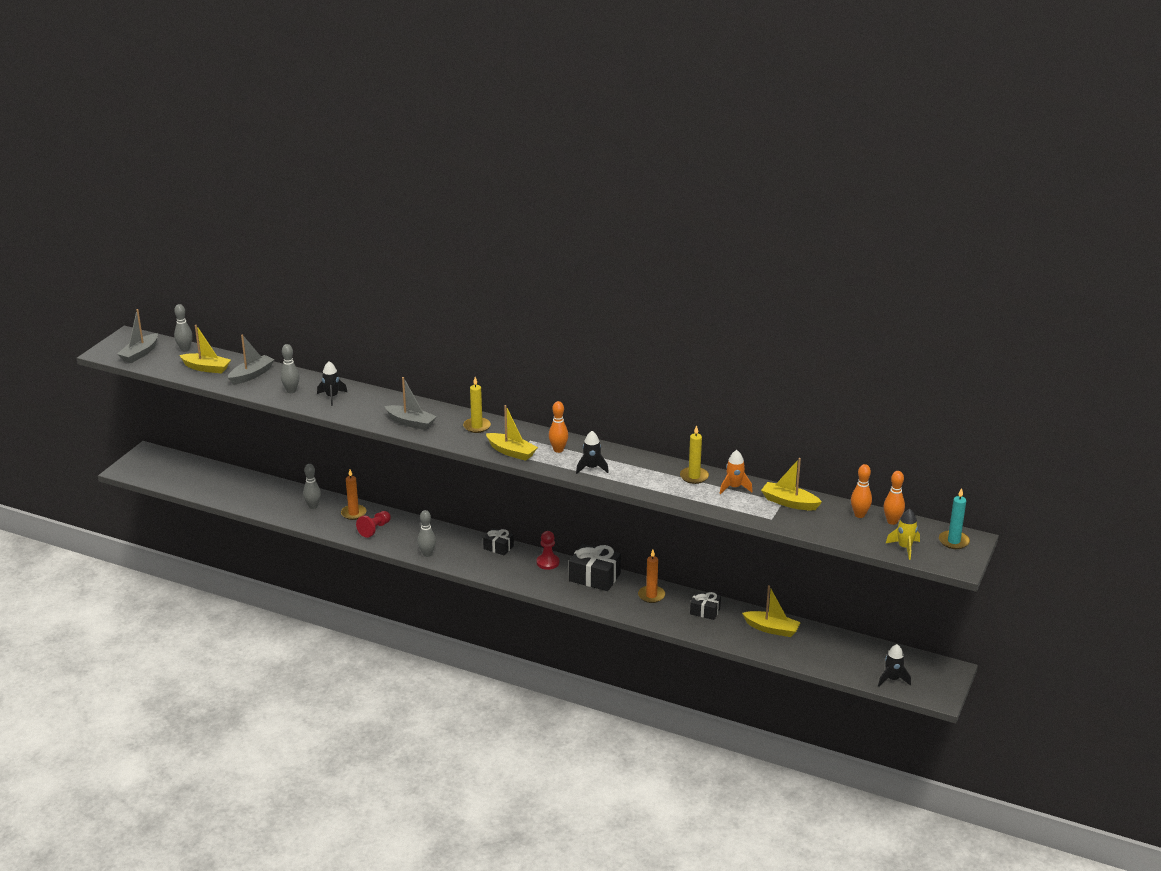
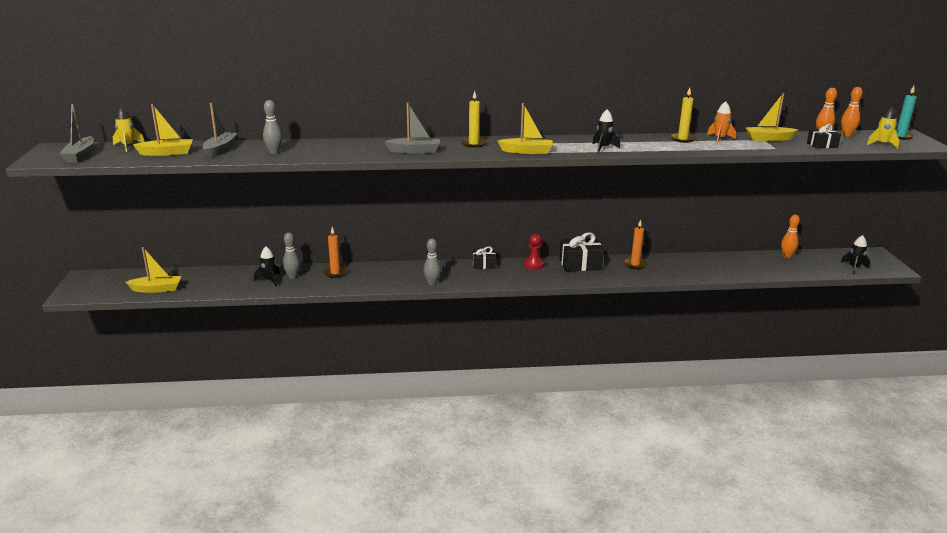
camera: 30 degrees left, 5 degrees down
grey bowling pin [174,304,193,352] -> yellow rocket [113,107,145,152]
black rocket [317,361,347,406] -> black rocket moved to [254,247,280,287]
red pawn [356,511,391,538] -> none
orange bowling pin [549,401,568,453] -> orange bowling pin moved to [781,215,800,258]
black gift [690,591,721,620] -> black gift moved to [807,124,841,149]
yellow boat [742,585,801,637] -> yellow boat moved to [126,247,181,293]

